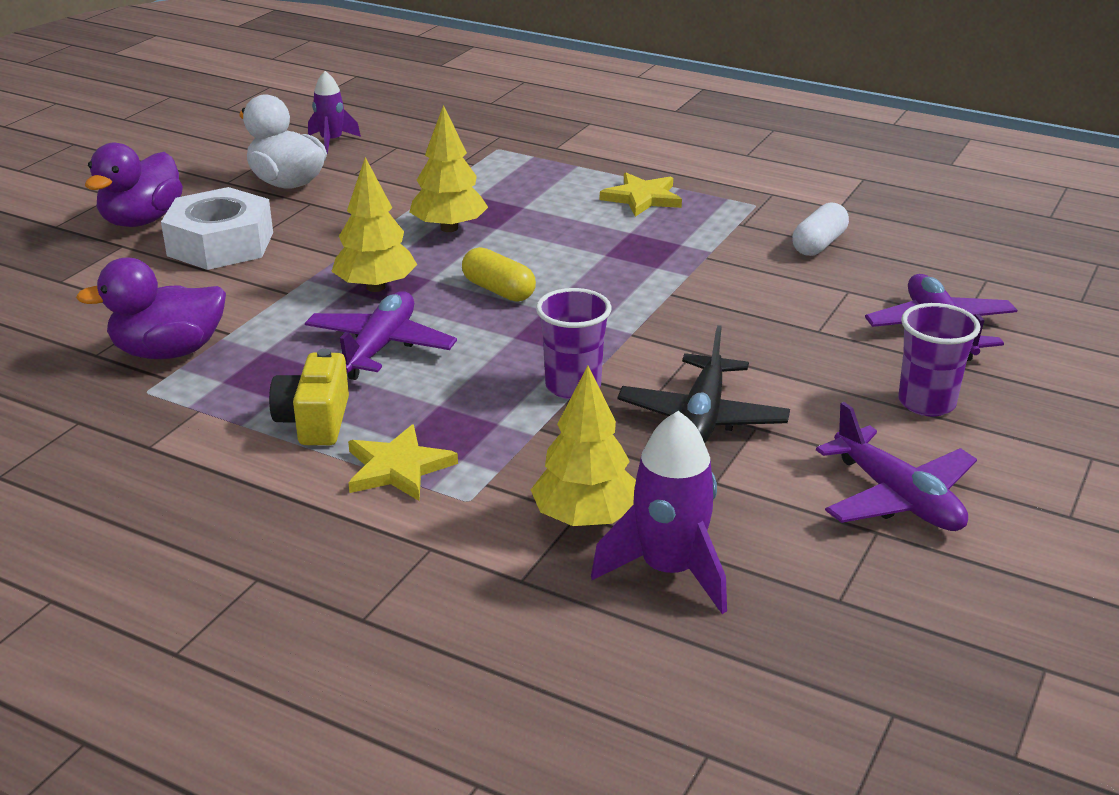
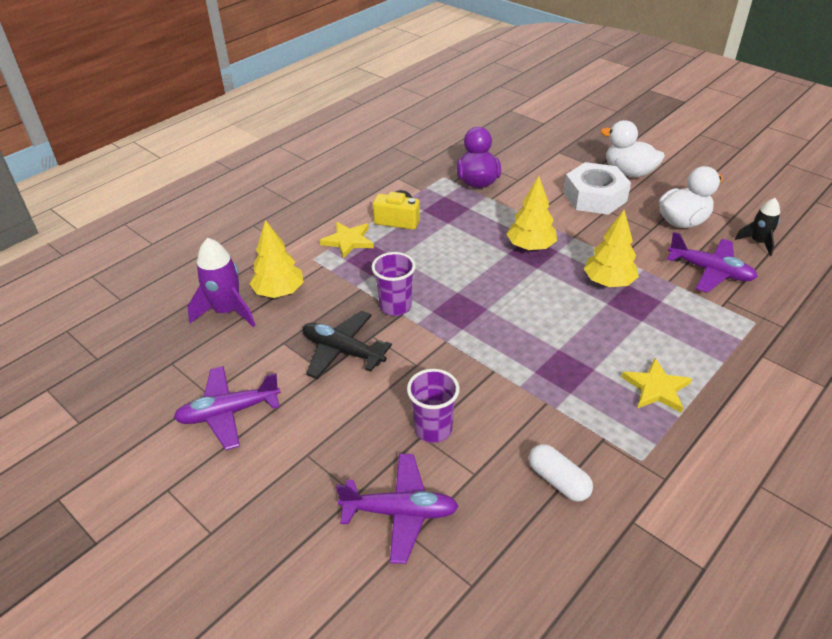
camera: 105 degrees right, 10 degrees up
purple duck [85,143,183,227] -> white duck [600,120,665,177]
purple plane [305,291,457,380] -> purple plane moved to [667,232,758,293]
purple rocket [308,71,361,154] -> black rocket [735,198,780,256]
yellow capsule [462,247,536,302] -> none
purple cup [898,303,980,417] -> purple cup moved to [407,369,460,443]

